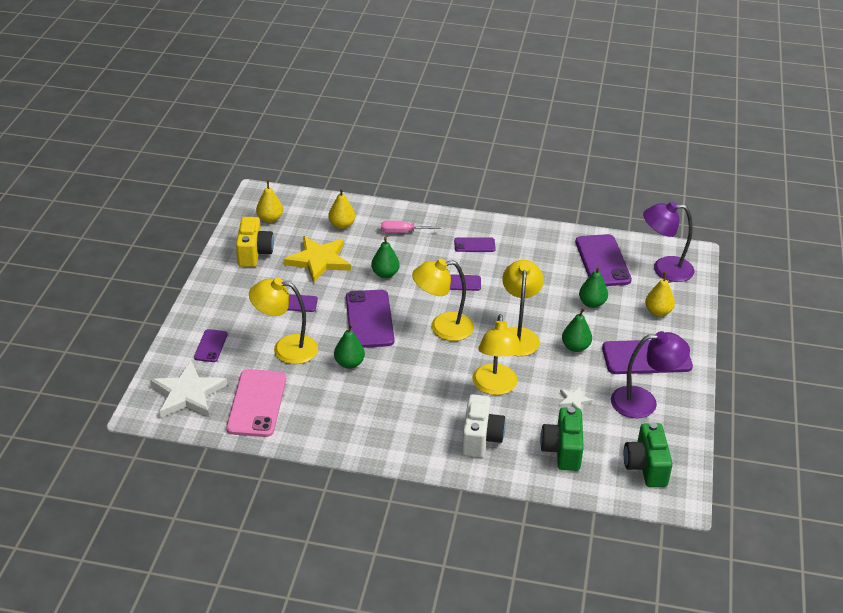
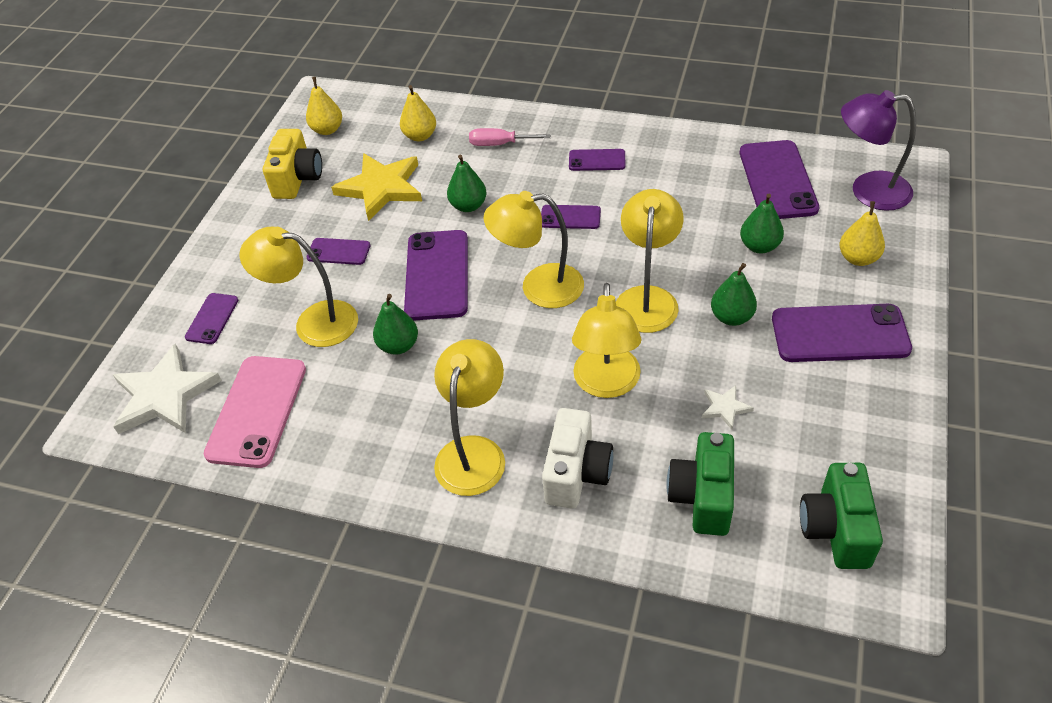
camera: 10 degrees right, 10 degrees up
purple lamp [611,331,690,418] -> none
none -> yellow lamp [434,339,505,496]

